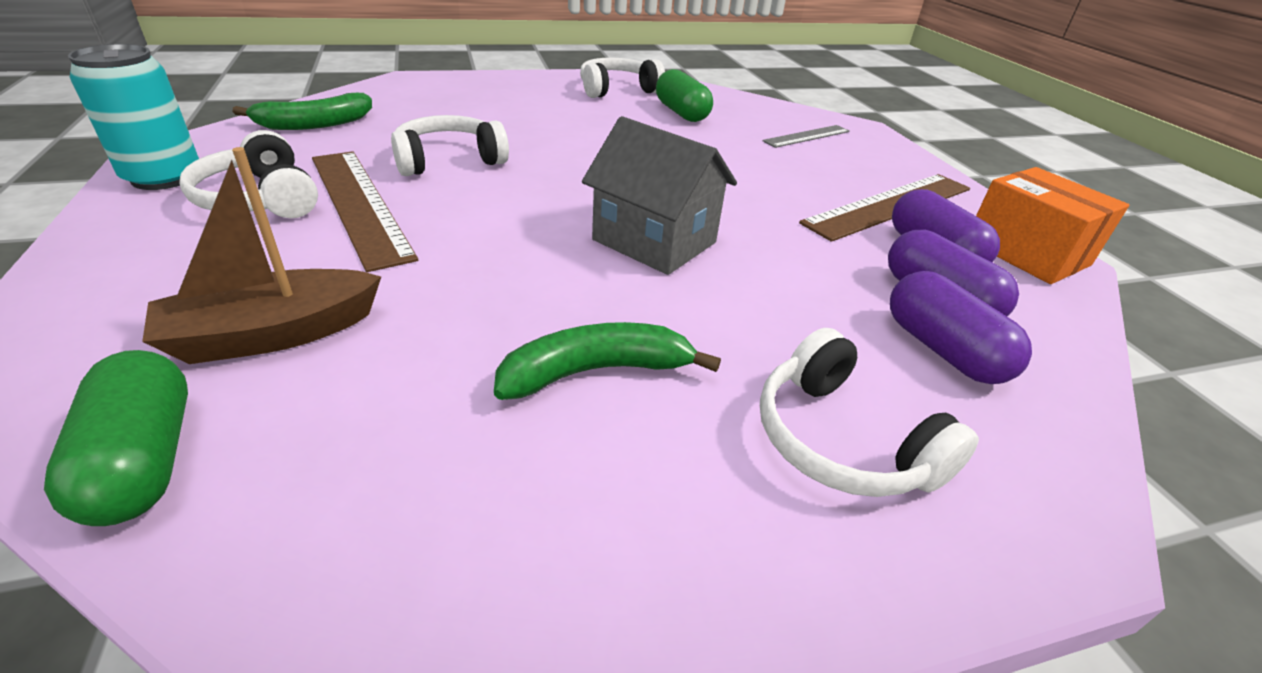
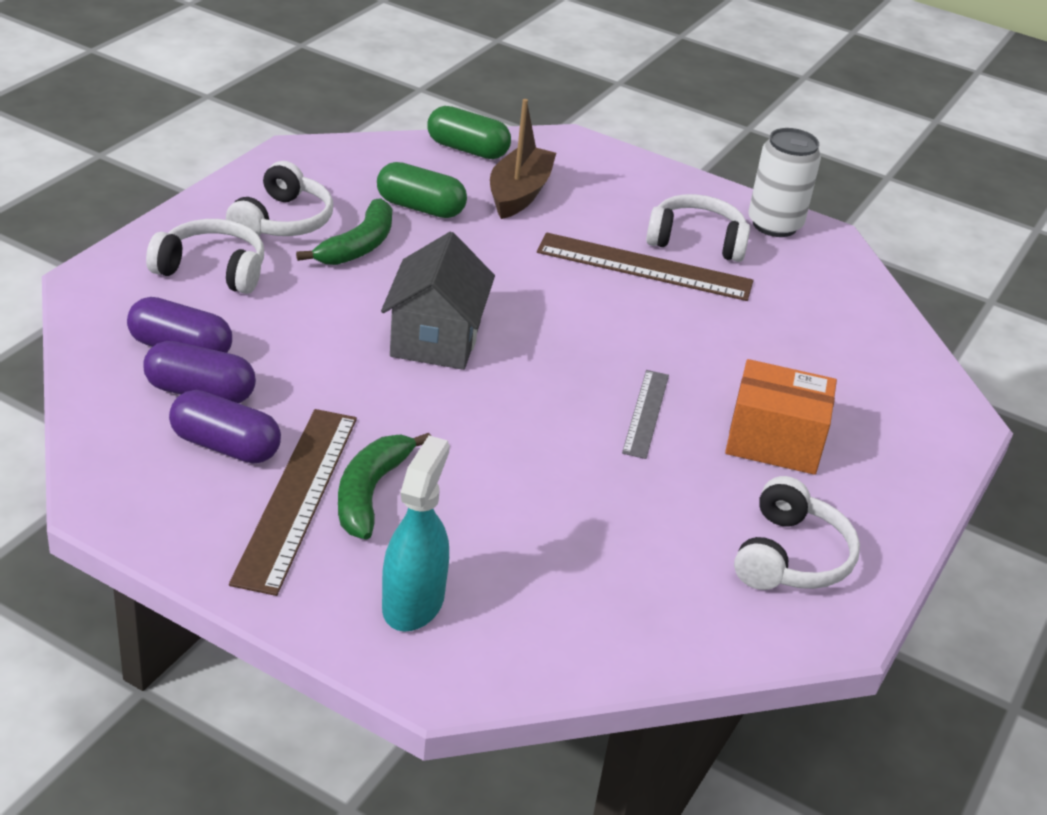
camera: 135 degrees right, 0 degrees up
turquoise can [68,44,199,190] -> white can [748,128,821,237]
green banana [233,93,372,130] -> green banana moved to [338,433,431,540]
white headphones [391,115,509,176] -> white headphones moved to [226,161,333,236]
grey house [582,116,737,275] -> grey house turned 75 degrees counterclockwise [381,232,495,370]
green capsule [656,69,713,122] -> green capsule moved to [377,162,467,218]
grey ruler [762,125,850,148] -> grey ruler moved to [622,370,669,459]
orange box [976,167,1129,284] -> orange box moved to [725,359,837,475]
none -> turquoise spray bottle [382,436,450,631]

